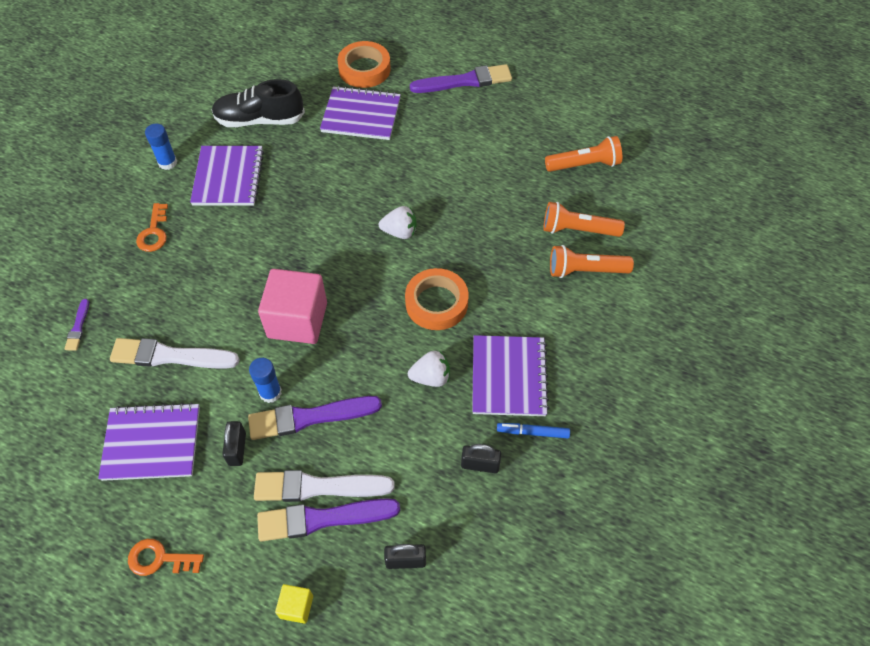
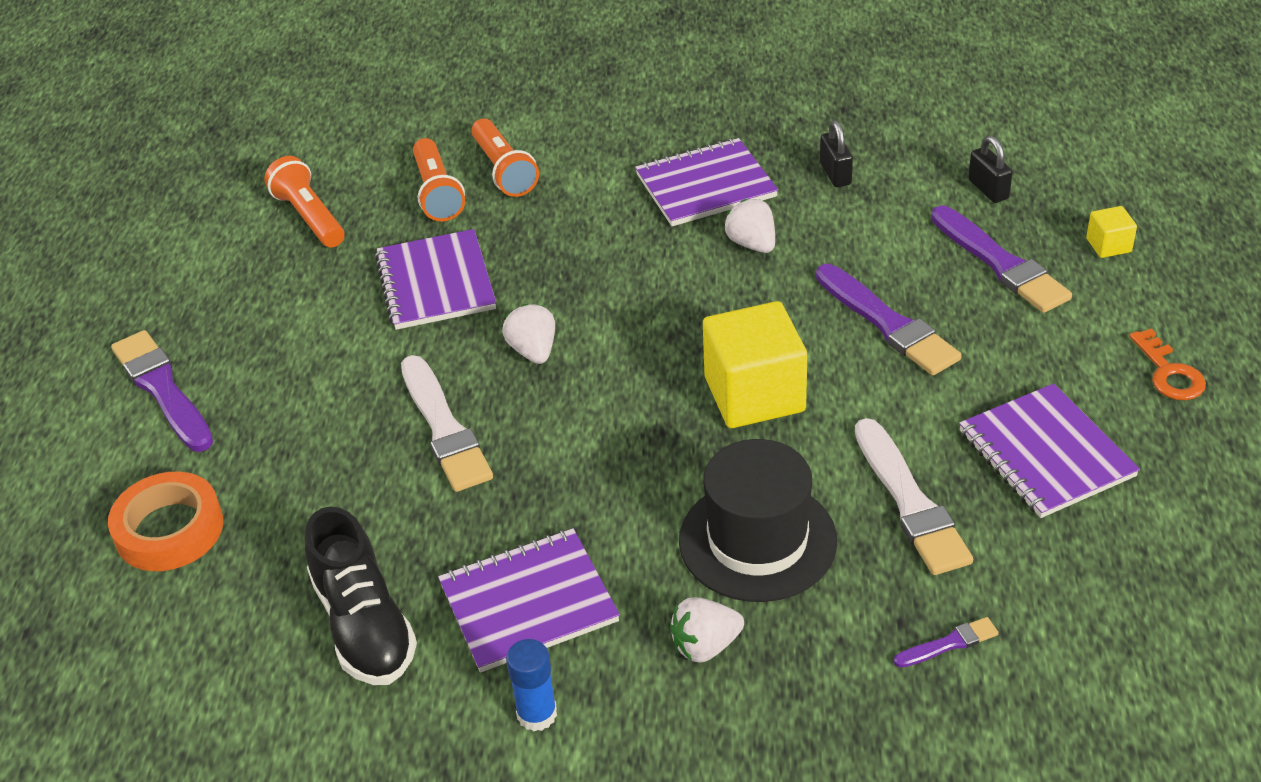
camera: 110 degrees left, 15 degrees down
orange key [136,203,168,252] -> white strawberry [670,597,744,663]
black padlock [222,421,246,466] -> none
blue glue stick [249,358,282,403] -> none
white brush [254,470,395,502] -> white brush moved to [401,355,493,492]
pink cube [258,269,327,344] -> yellow cube [703,301,807,428]
purple notebook [320,86,401,140] -> purple notebook moved to [375,229,496,330]
orange tape [405,268,469,330] -> none
blue marker [497,423,570,438] -> none
none -> black hat [679,439,837,602]

